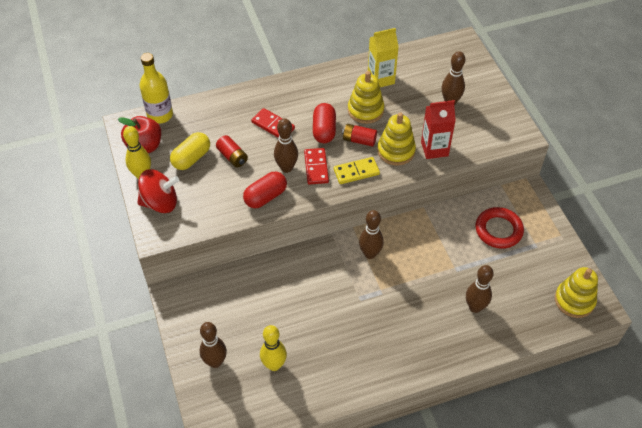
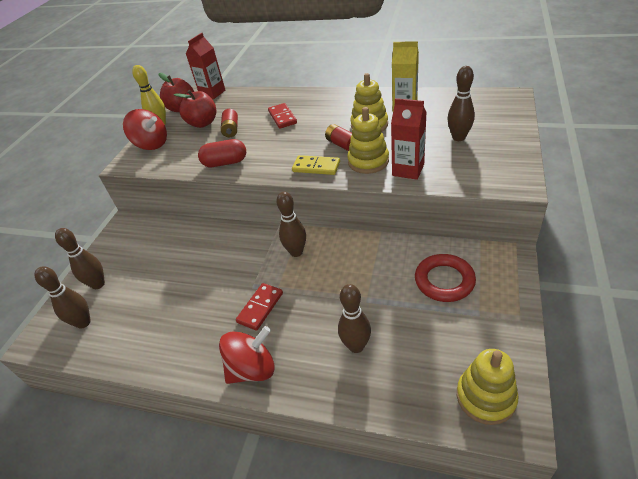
camera: 40 degrees right, 10 degrees down
yellow bottle [140,53,173,124] -> red carton [186,33,225,99]
yellow capsule [170,132,210,170] -> red apple [174,90,217,128]
yellow bowling pin [260,325,287,371] -> none
brown bowling pin [274,118,298,173] -> brown bowling pin moved to [35,266,91,329]
red domino [304,148,329,185] -> red domino moved to [236,283,283,331]
red capsule [313,103,336,143] -> none
none -> red spinning top [219,326,275,384]

